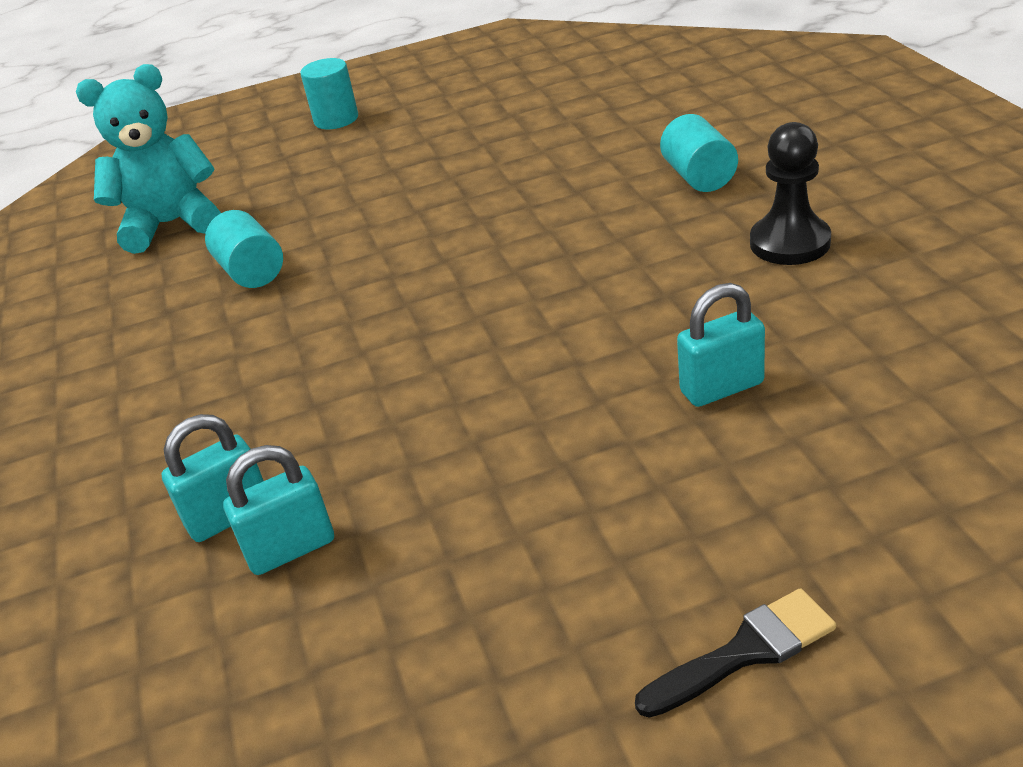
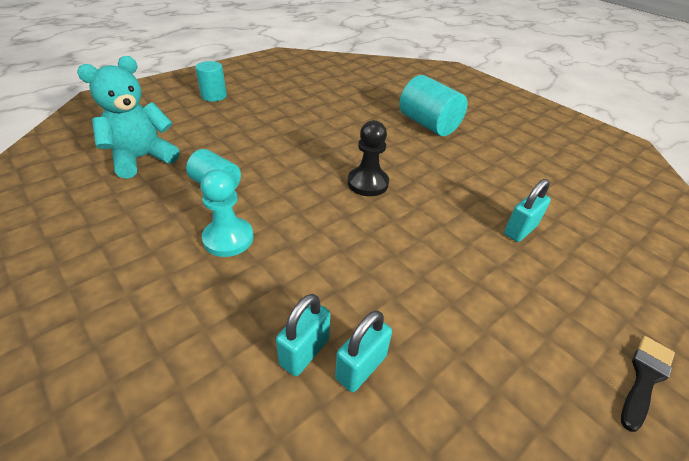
camera: 30 degrees left, 5 degrees up
turquoise cylinder [660,114,738,192] -> turquoise cylinder [399,75,468,136], size x1.59
black pawn [750,122,831,265] -> black pawn moved to [348,120,389,196]
none -> turquoise pawn [200,169,254,257]

